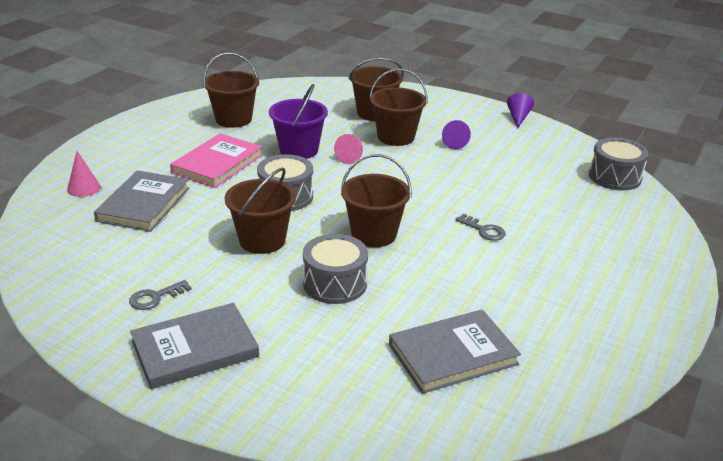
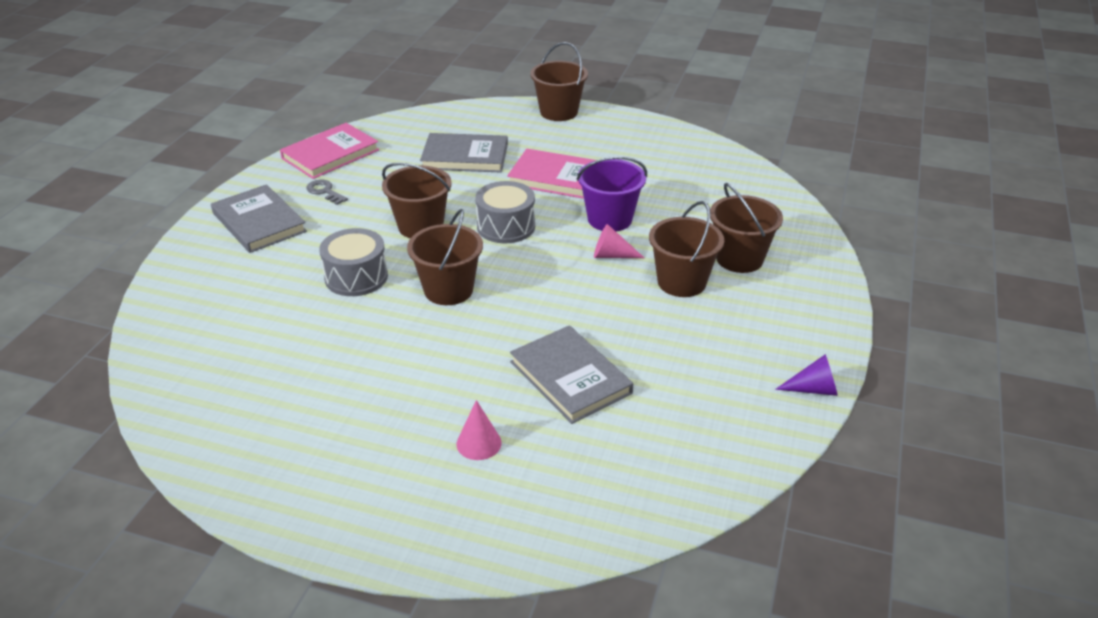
camera: 80 degrees right, 5 degrees up
pink cone [67,151,101,197] -> pink cone moved to [457,400,502,460]
brown bucket [203,52,259,128] -> brown bucket moved to [530,42,588,121]
grey book [389,309,521,394] -> grey book moved to [510,325,633,424]
purple cone [442,120,471,149] -> none
grey key [455,213,506,241] -> none
grey drum [589,138,649,191] -> none
none -> pink book [280,123,379,179]

